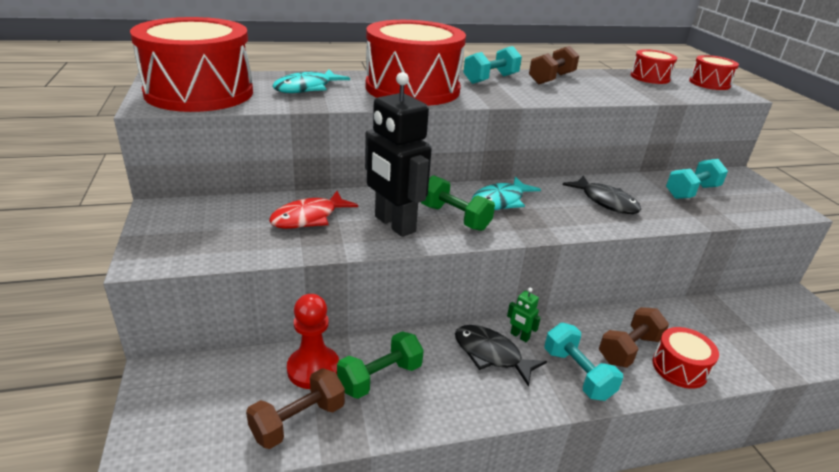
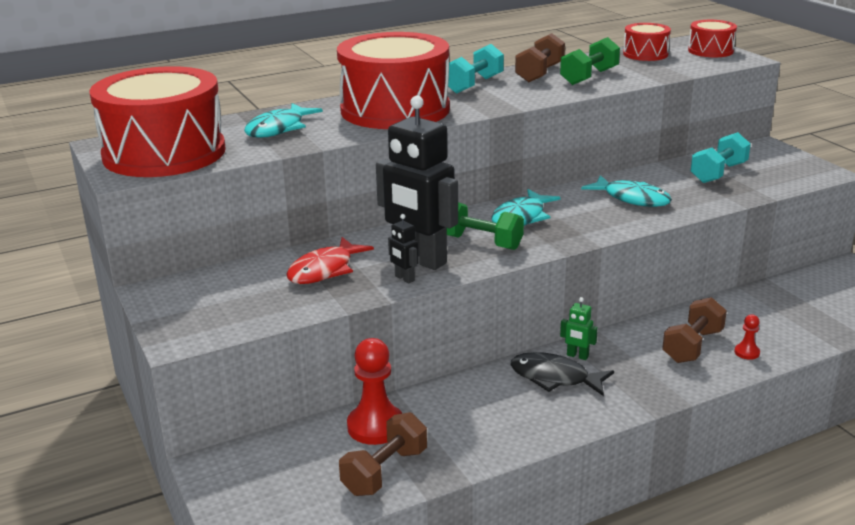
camera: 10 degrees left, 5 degrees down
green dumbbell [337,331,424,399] -> green dumbbell moved to [560,37,620,85]
turquoise dumbbell [544,323,623,401] -> none
black fish [563,176,641,214] -> turquoise fish [581,175,672,207]
red drum [653,327,719,389] -> red pawn [734,314,760,360]
none -> black robot [388,214,418,283]

